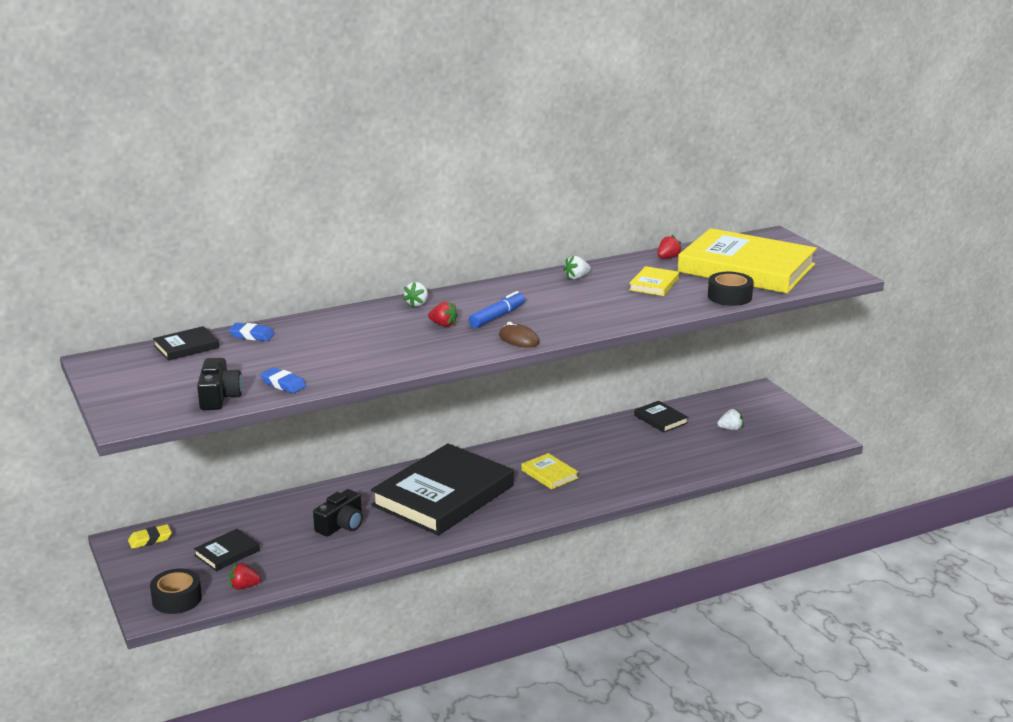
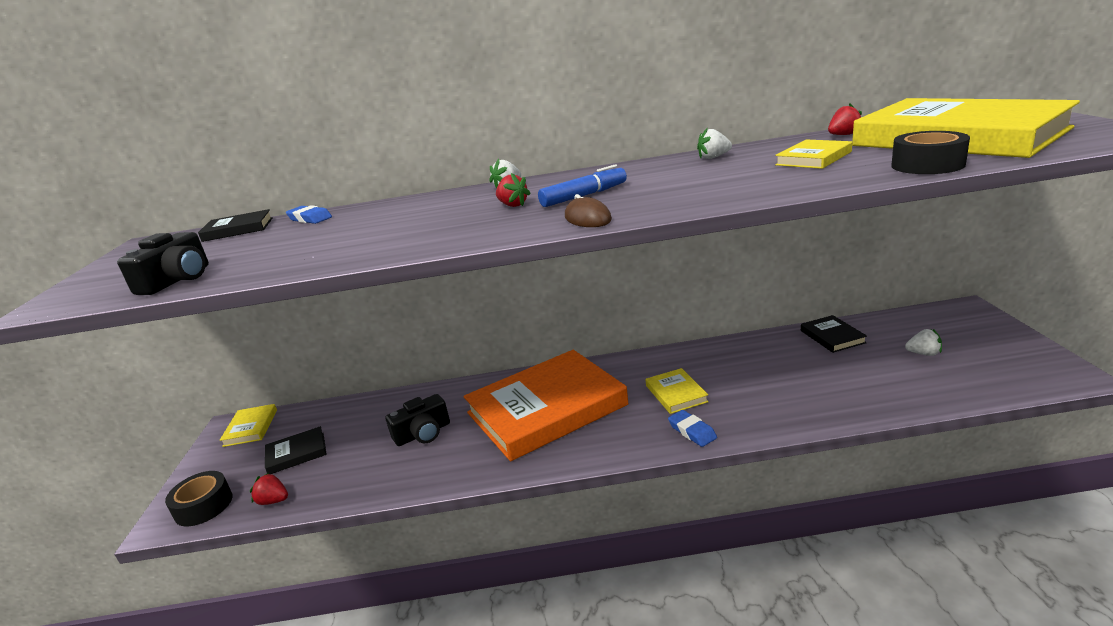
camera: 25 degrees right, 0 degrees up
yellow eraser [128,524,172,549] -> yellow book [219,404,277,447]
blue eraser [260,367,306,393] -> blue eraser moved to [668,410,717,447]
black book [371,443,514,535] -> orange book [464,350,629,461]

